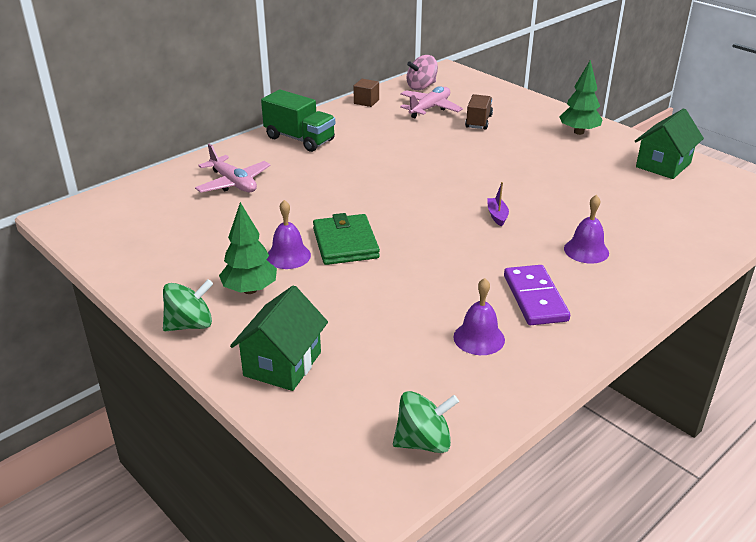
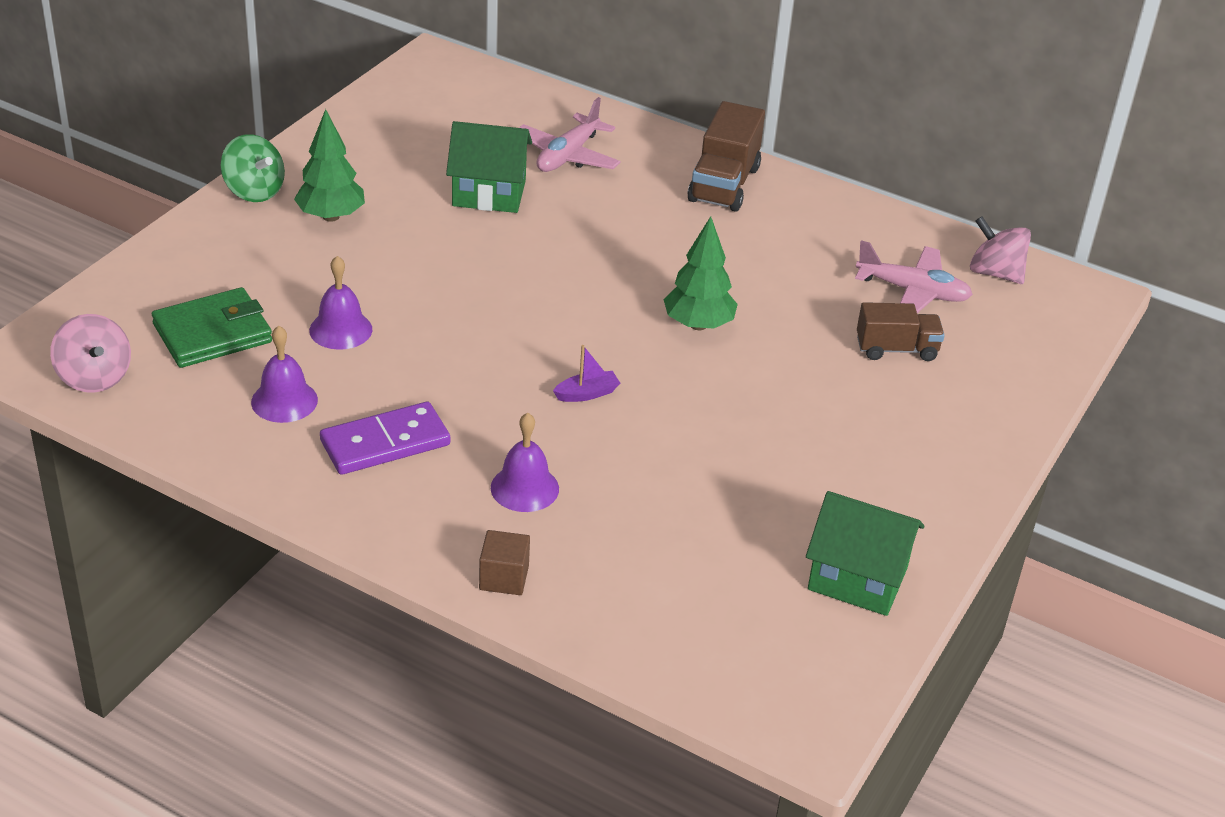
camera: 70 degrees right, 5 degrees up
green house [230,285,328,391] -> green house moved to [446,121,532,213]
green truck [261,90,335,152] -> brown truck [688,101,765,212]
purple bell [266,200,311,269] -> purple bell moved to [309,256,372,350]
green wallet [313,213,380,265] -> green wallet moved to [152,287,272,368]
brown cube [353,79,379,107] -> brown cube moved to [479,530,530,595]
green spinning top [393,391,459,453] -> pink spinning top [50,314,131,393]
green tree [559,60,603,135] -> green tree moved to [663,216,738,330]

